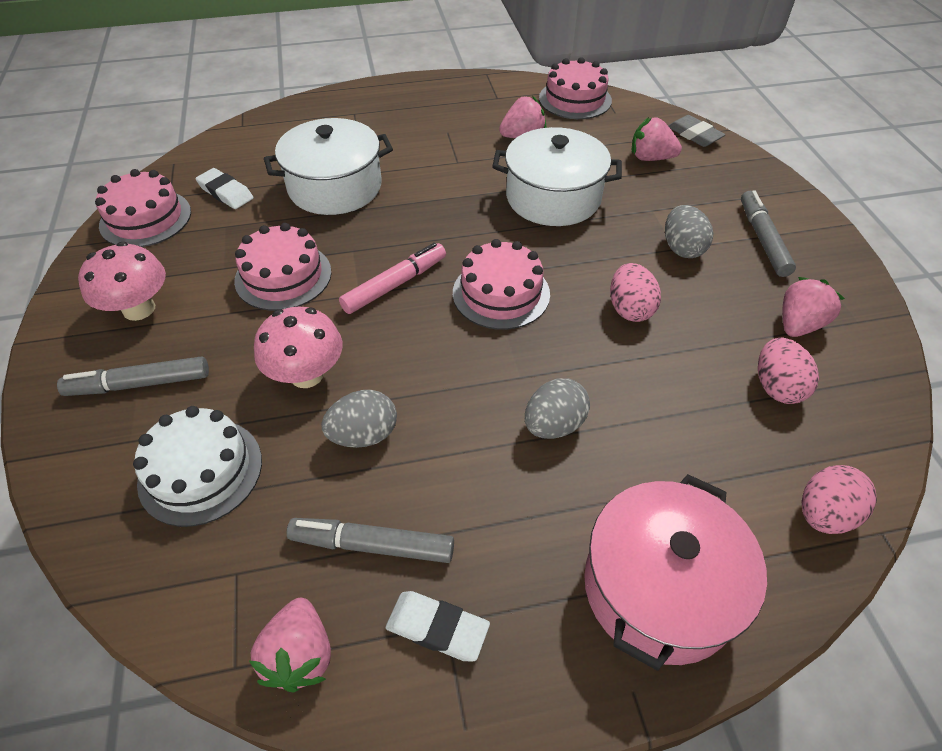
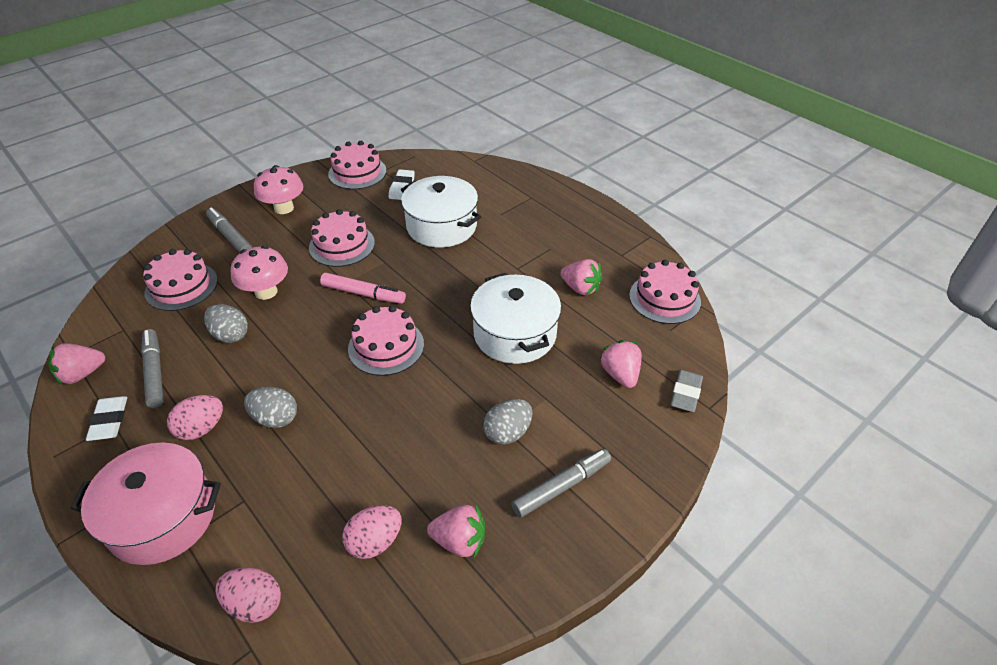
camera: 60 degrees right, 5 degrees down
white cake [133,406,262,527] -> pink cake [143,249,218,311]
pink egg [610,263,661,322] -> pink egg moved to [167,395,223,440]

